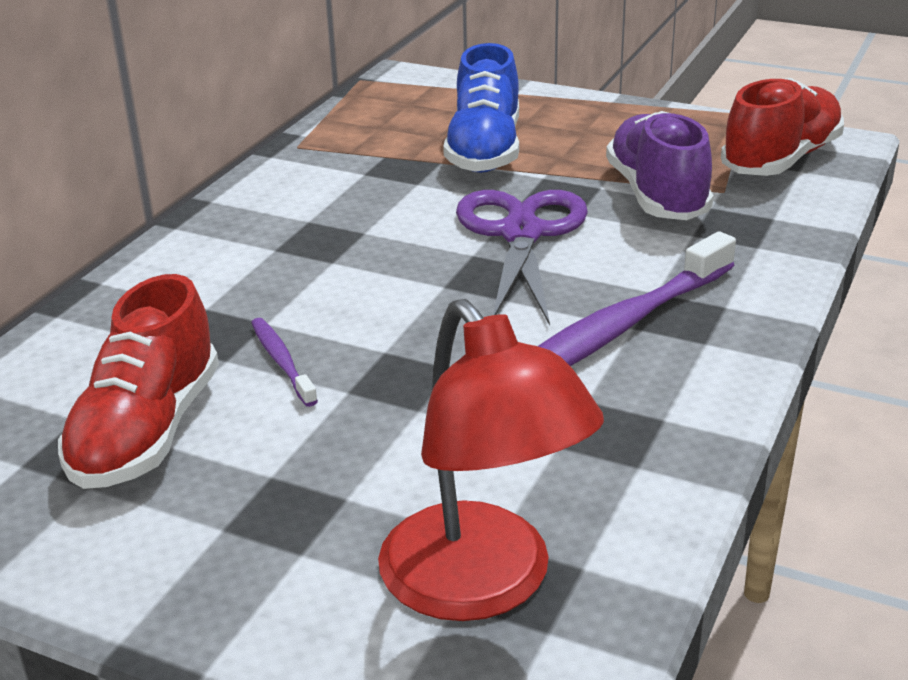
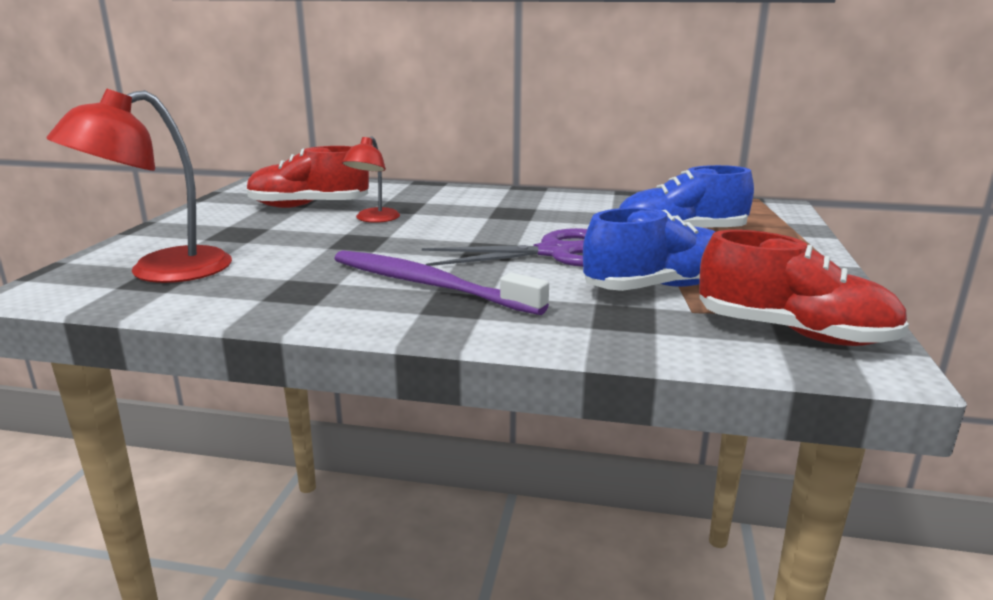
camera: 75 degrees right, 10 degrees down
purple toothbrush [251,318,318,407] -> red lamp [342,136,400,223]
purple shoe [606,111,714,220] -> blue shoe [583,208,715,291]

